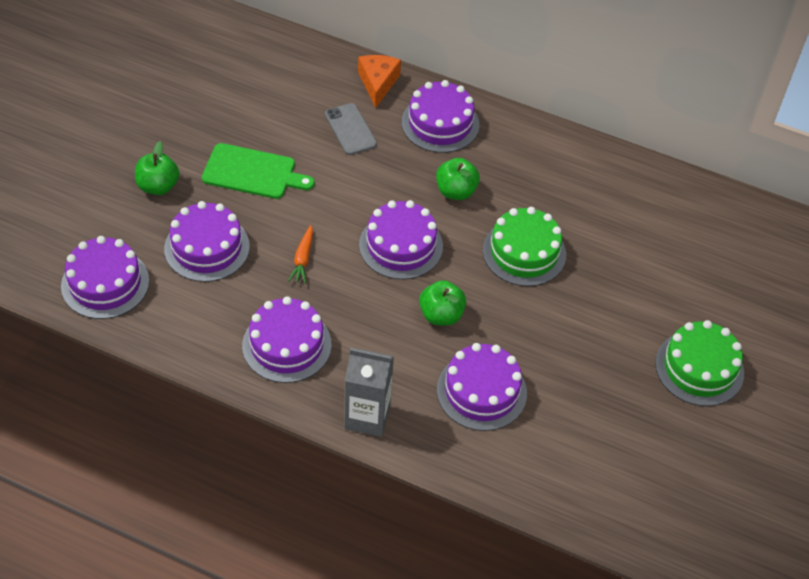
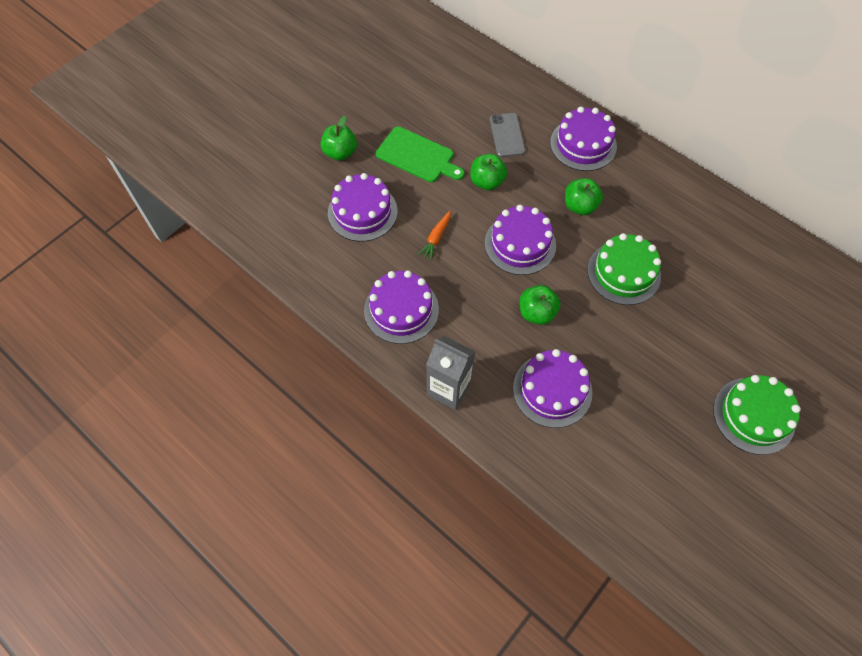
camera: 20 degrees right, 10 degrees up
purple cake [61,236,149,319] -> none
orange cheese [358,55,401,108] -> none
none -> green apple [470,154,508,190]

